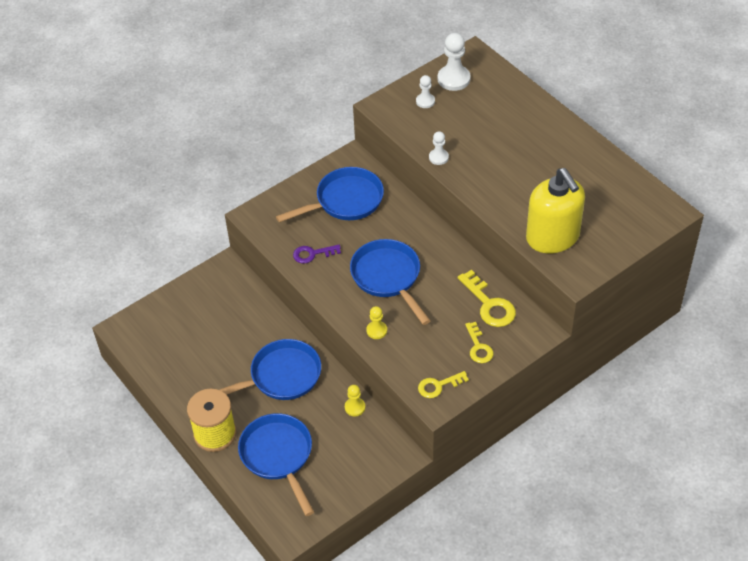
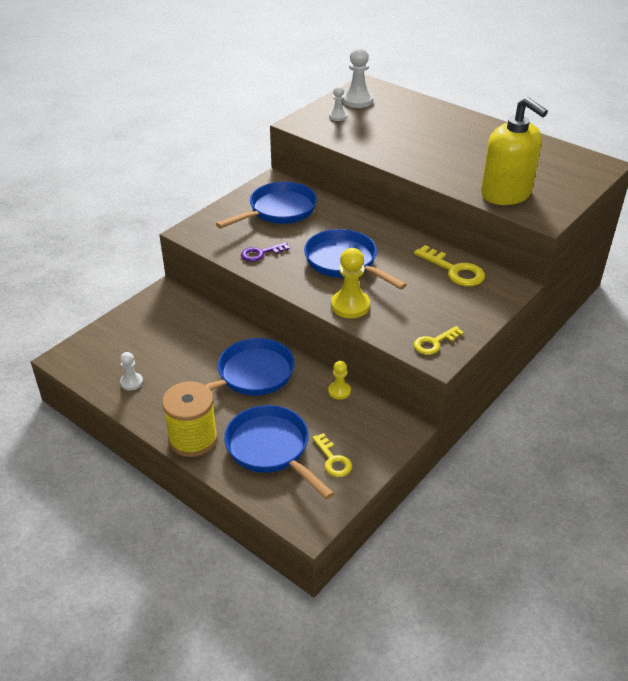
camera: 15 degrees left, 10 degrees down
yellow pawn [366,306,387,339] -> yellow pawn [331,248,370,318], size x1.75
white pawn [429,131,449,165] -> white pawn moved to [120,352,143,390]
yellow key [465,322,493,363] -> yellow key moved to [312,433,352,477]

